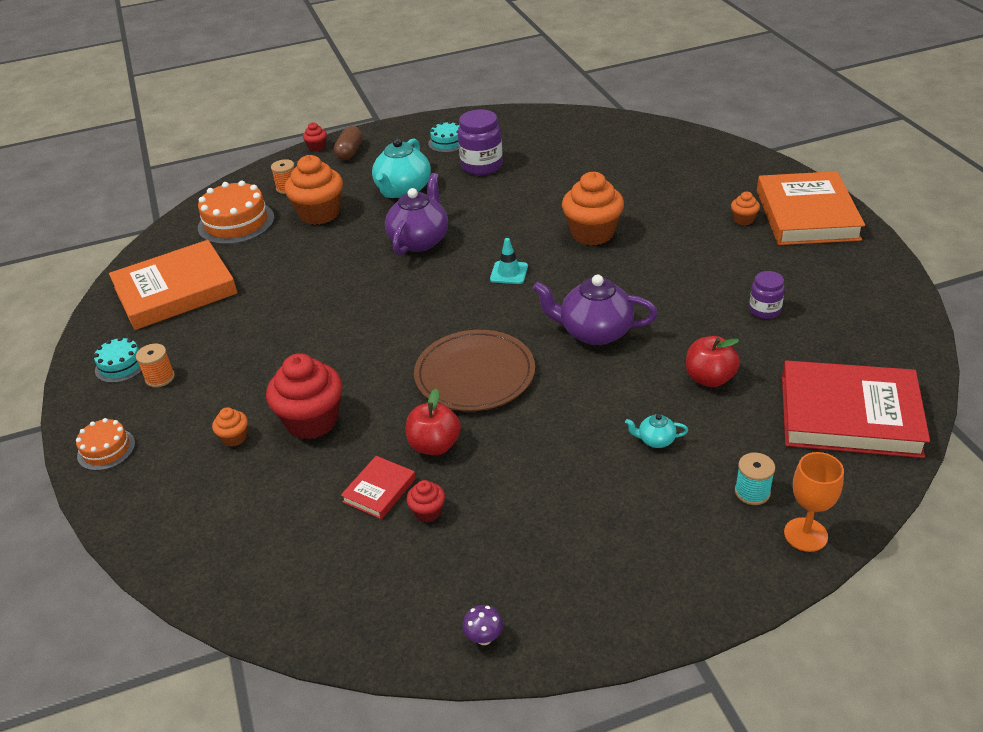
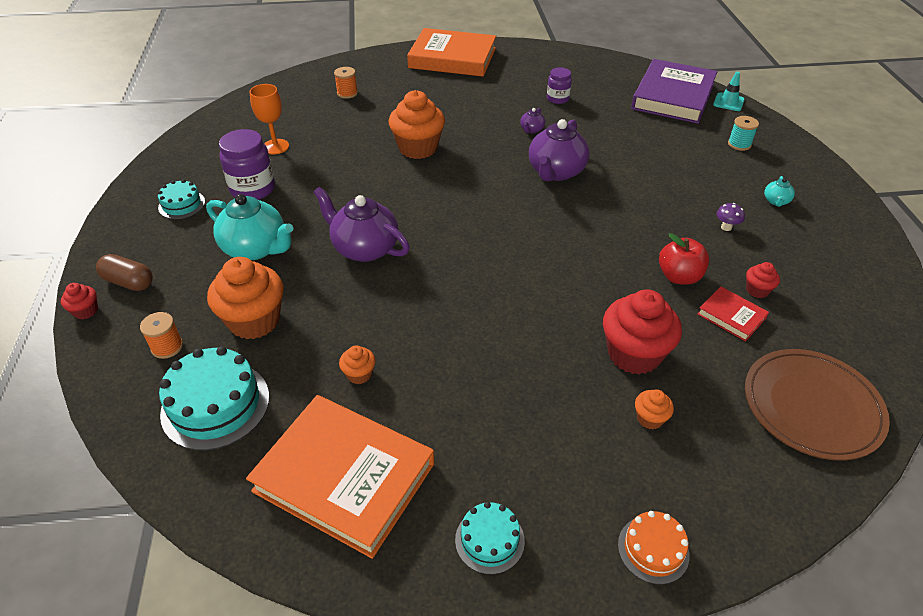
camera: 80 degrees left, 5 degrees up
orange book [109,240,238,330] -> orange book turned 45 degrees counterclockwise [246,395,434,559]
orange spool [136,344,175,387] -> orange spool moved to [334,67,358,99]
orange cake [198,181,275,245] -> turquoise cake [159,346,269,450]
brown plate [414,330,535,411] -> brown plate moved to [745,349,890,460]
purple mushroom [462,605,503,645] -> purple mushroom moved to [716,203,745,231]
turquoise traffic cone [490,238,528,284] -> turquoise traffic cone moved to [713,72,745,111]
turquoise teapot [625,414,688,448] -> turquoise teapot moved to [764,176,795,207]
red apple [686,336,740,387] -> none
orange cupcake [731,192,760,225] -> orange cupcake moved to [339,346,375,384]
red book [782,360,930,458] -> purple book [631,59,717,124]
orange goblet [784,452,844,552] -> orange goblet moved to [249,84,289,154]
none -> purple teapot [520,108,545,134]

